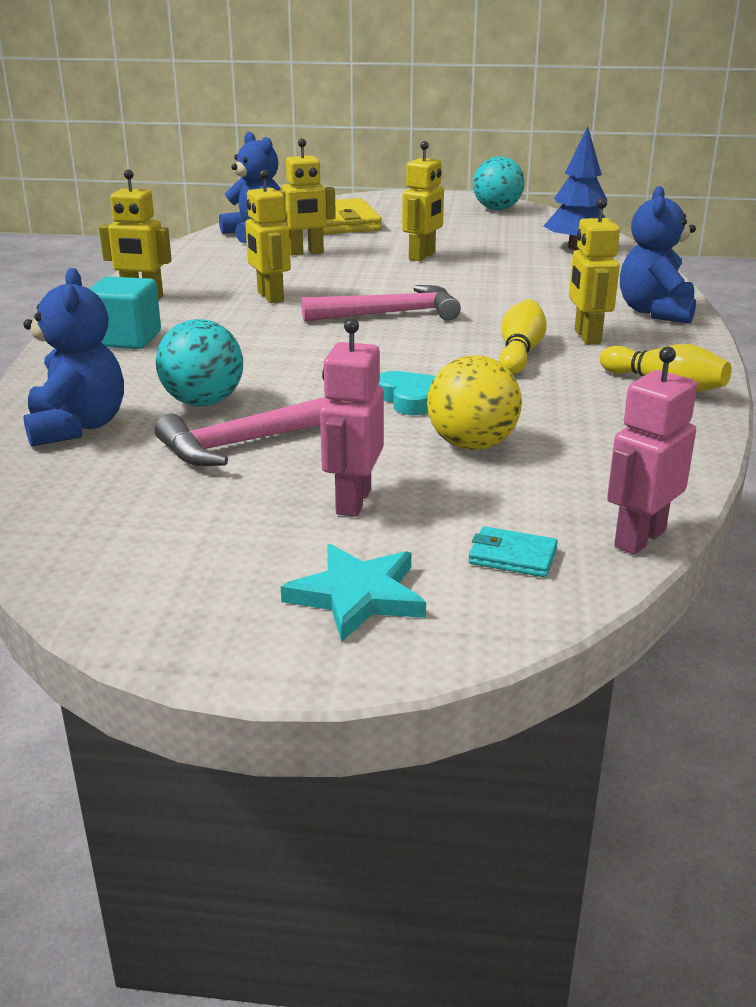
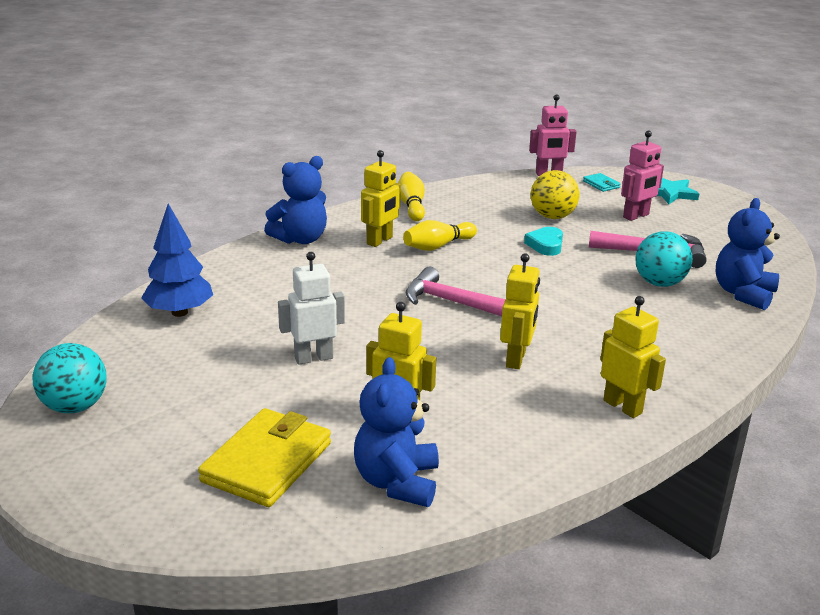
camera: 140 degrees left, 0 degrees up
turquoise cube [89,276,161,349] -> none
yellow robot [402,141,444,261] -> white robot [278,252,345,365]

